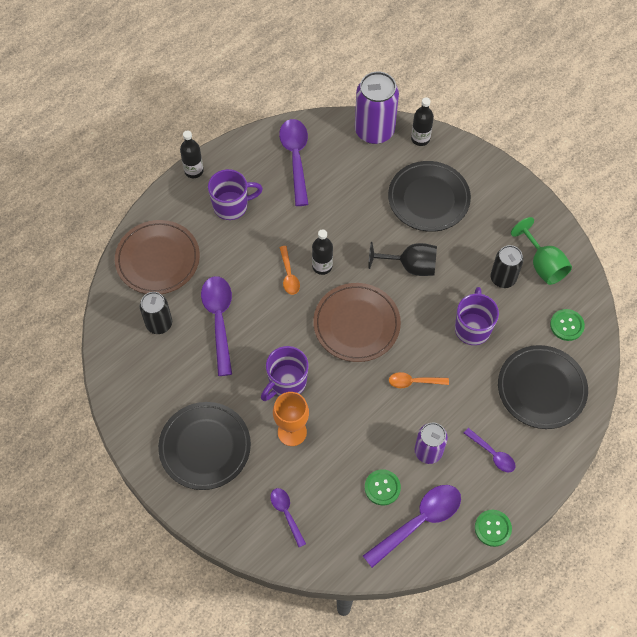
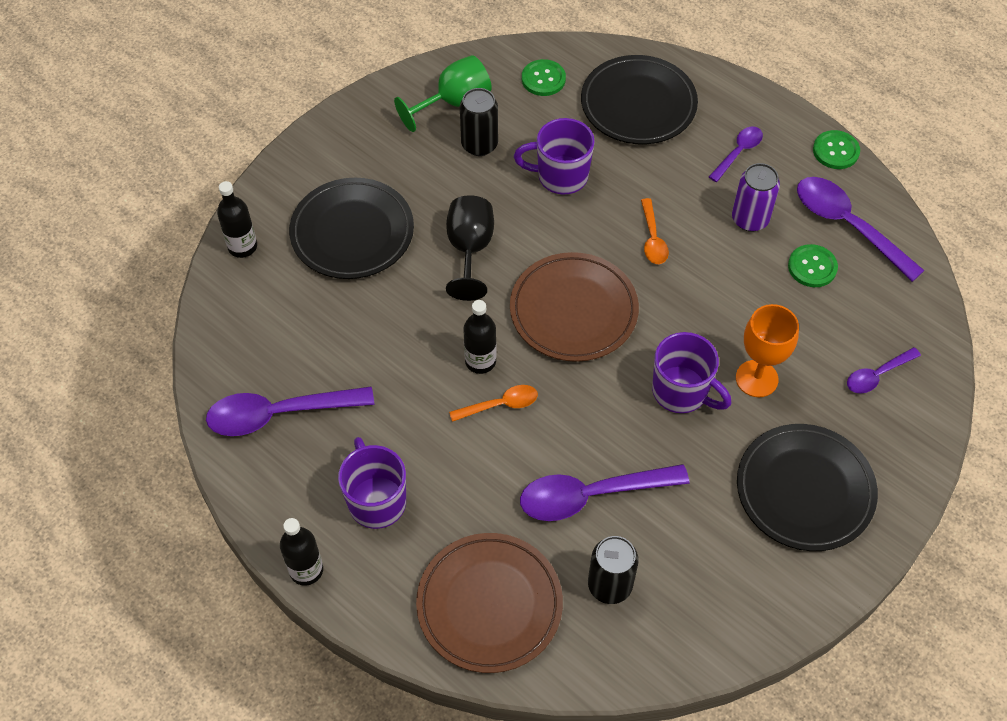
camera: 95 degrees left, 5 degrees down
purple can [355,72,399,144] -> none

